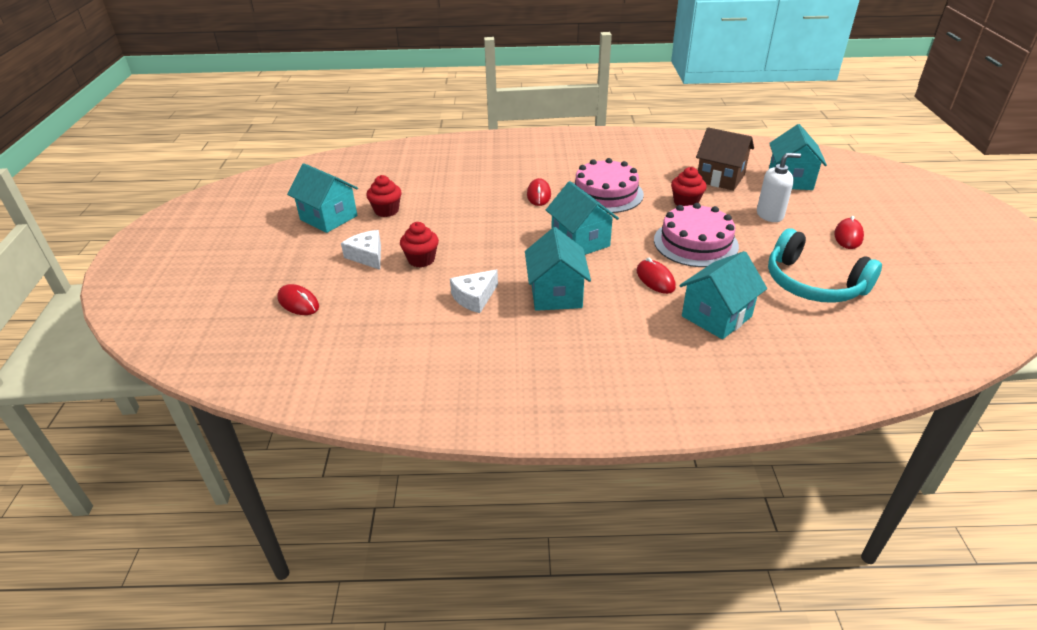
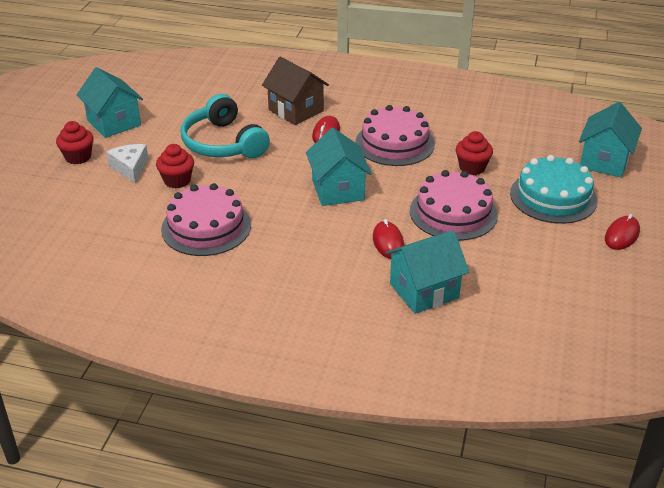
camera: 15 degrees right, 0 degrees up
red mouse [277,284,319,315] -> none
red cupcake [366,175,402,217] -> red cupcake moved to [56,121,94,164]
white cheese [450,269,498,313] -> pink cake [161,183,251,256]
turquoise house [525,227,591,311] -> none
brown house [696,127,754,191] -> brown house moved to [262,57,329,125]
white soap dispenser [757,153,801,222] -> turquoise cake [510,155,597,224]
turquoise headphones [768,228,882,303] -> turquoise headphones moved to [181,94,270,158]

